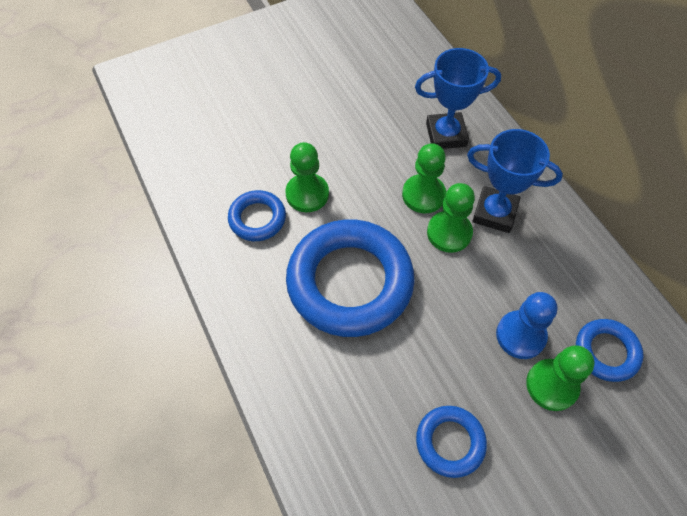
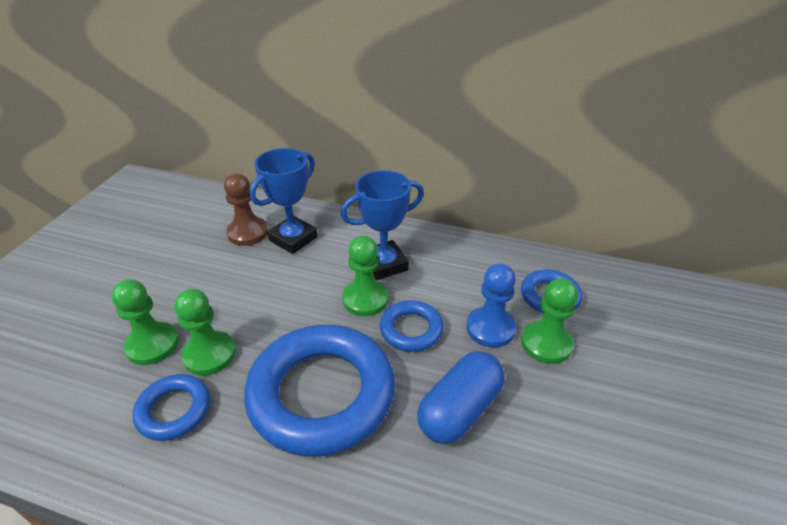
camera: 45 degrees left, 20 degrees down
green pawn [402,143,446,214] -> green pawn moved to [111,279,179,365]
blue ring [416,406,487,478] -> blue ring moved to [380,300,444,352]
none -> brown pawn [224,173,268,246]
none -> blue capsule [417,351,505,444]

